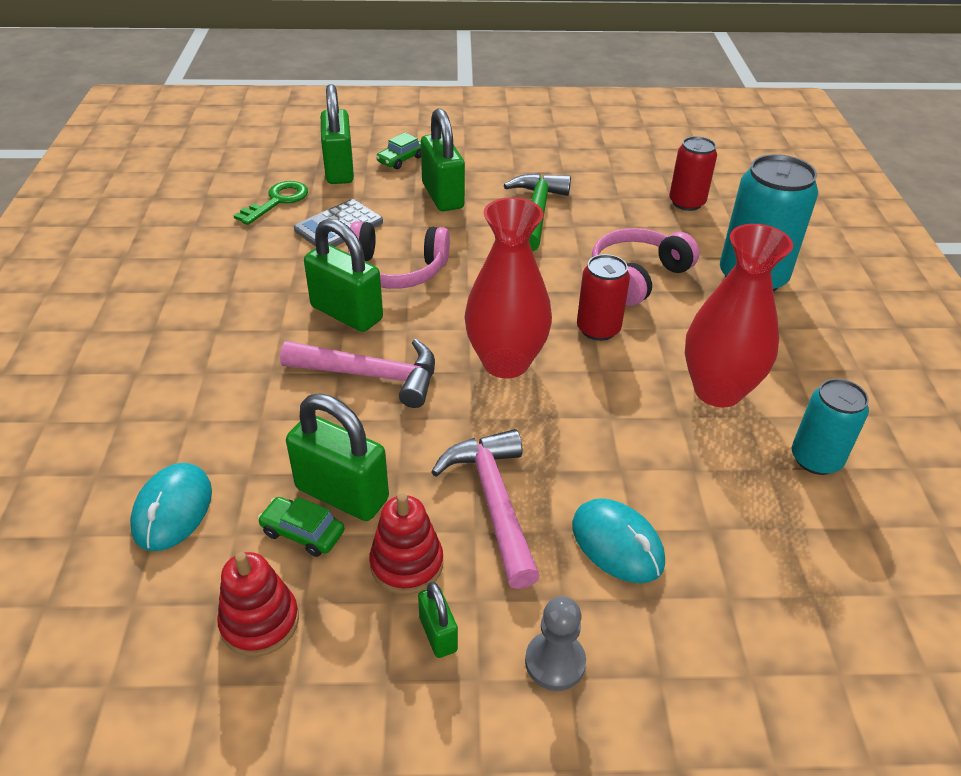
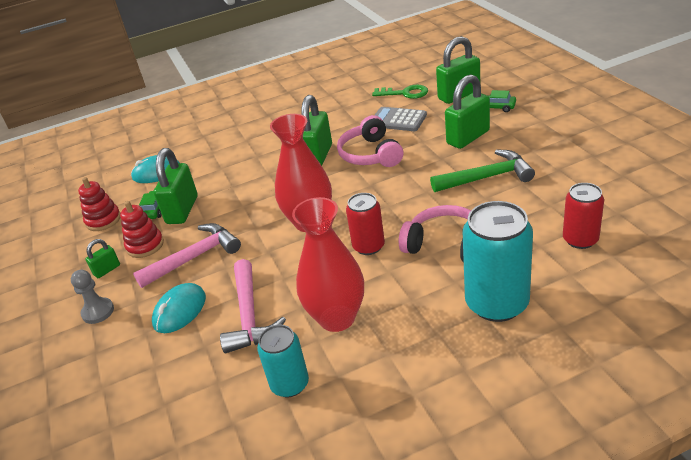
camera: 75 degrees right, 5 degrees down
pink hammer [280,339,435,408] -> pink hammer moved to [220,259,286,353]

